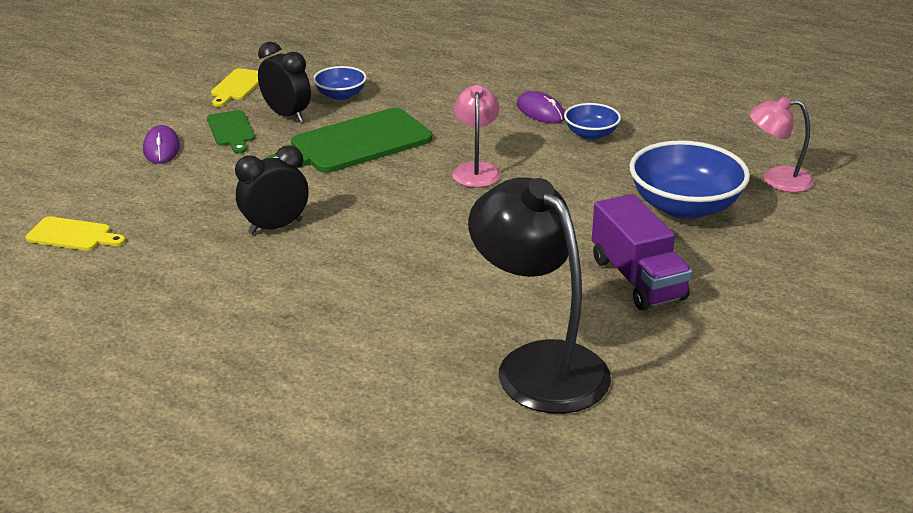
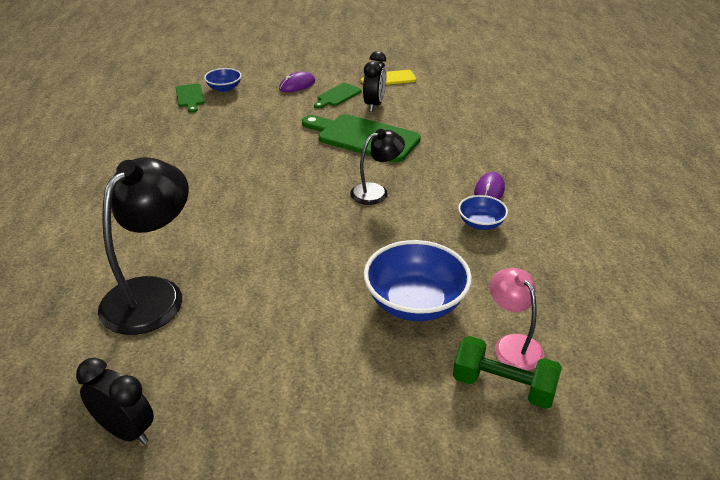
camera: 60 degrees right, 5 degrees up
yellow cutting board [26,216,125,251] -> green cutting board [176,83,205,113]
black clock [235,145,309,234] -> black clock moved to [76,358,154,444]
blue bowl [313,66,367,100] -> blue bowl moved to [204,68,242,92]
pink lamp [452,85,501,188] -> black lamp [350,129,405,205]
purple truck [592,194,692,310] -> none
none -> green dumbbell [453,336,562,409]

